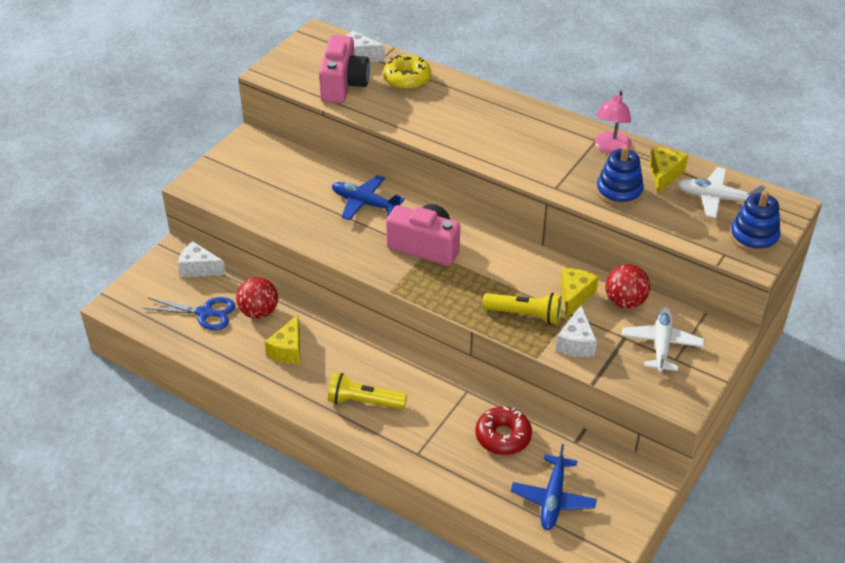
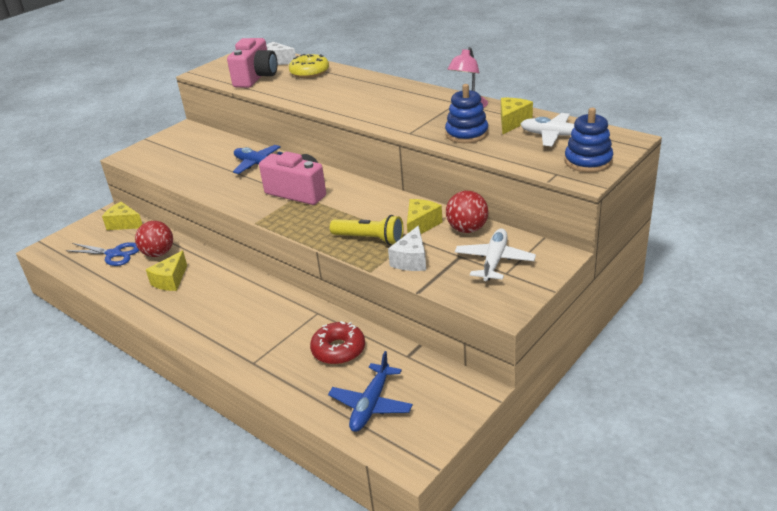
camera: 10 degrees right, 10 degrees down
white cheese [178,241,226,277] -> yellow cheese [102,202,142,230]
yellow flashlight [328,373,407,409] -> none

